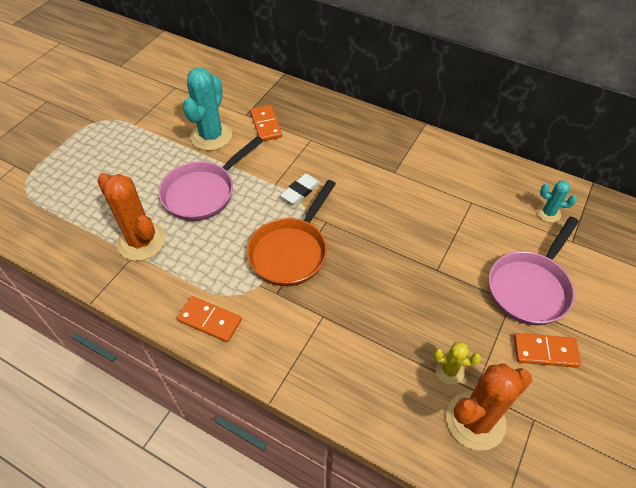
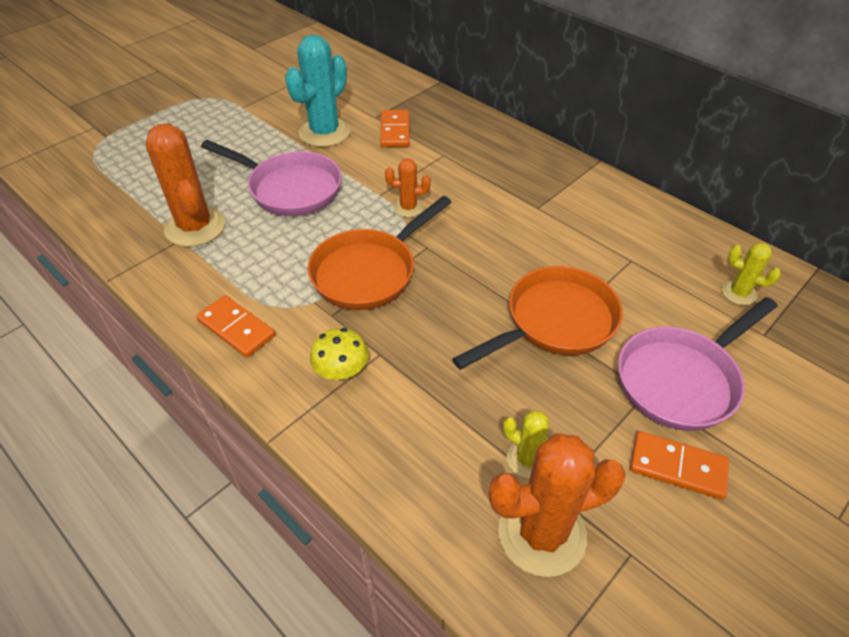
camera: 15 degrees right, 5 degrees down
pink pan [159,136,263,221] -> pink pan turned 120 degrees counterclockwise [201,140,342,216]
white eraser [280,174,321,204] -> orange cactus [385,158,431,217]
turquoise cactus [537,180,577,222] -> yellow cactus [722,242,781,305]
none -> yellow mushroom [310,328,368,380]
none -> orange pan [452,266,623,370]

